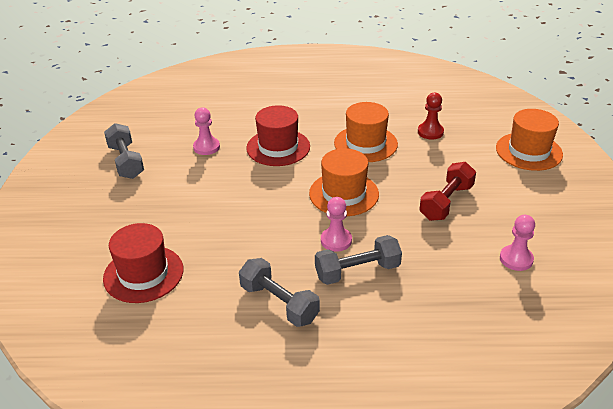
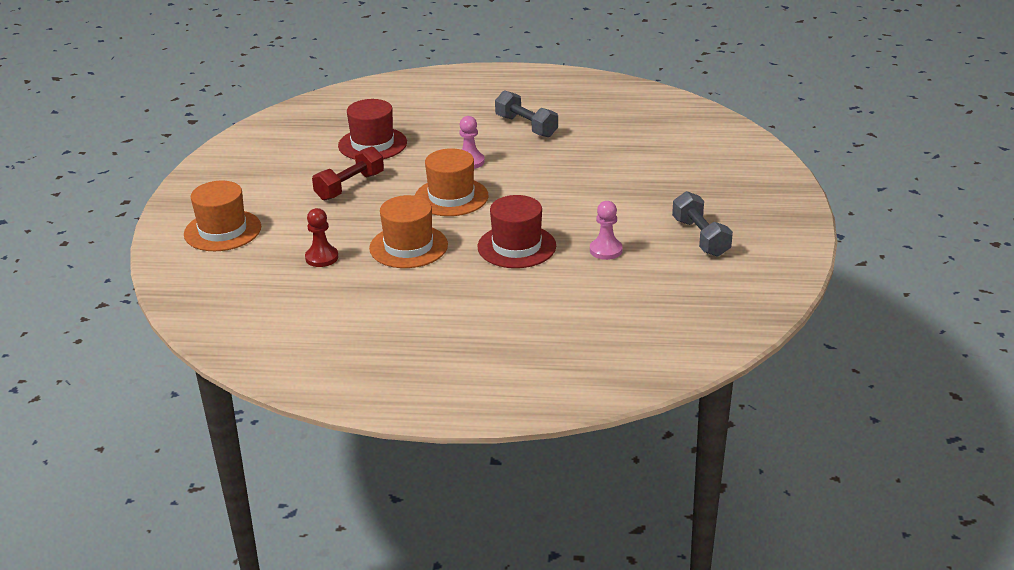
camera: 175 degrees left, 5 degrees down
red hat [103,223,183,303] -> red hat moved to [338,99,407,159]
grey dumbbell [315,235,402,285] -> none
pink pawn [500,215,535,271] -> none

